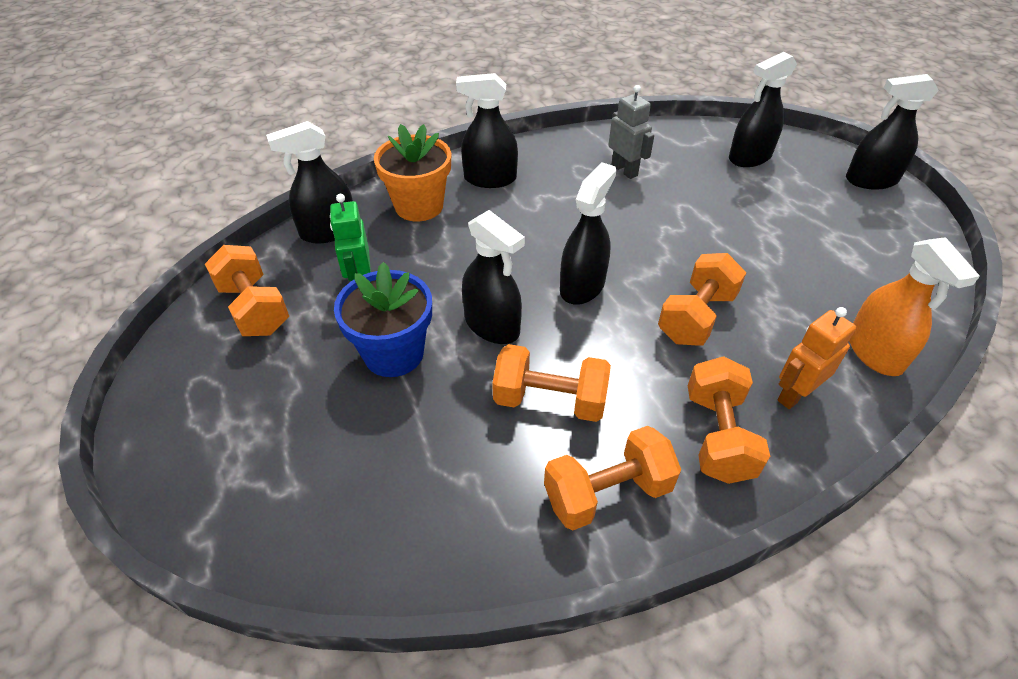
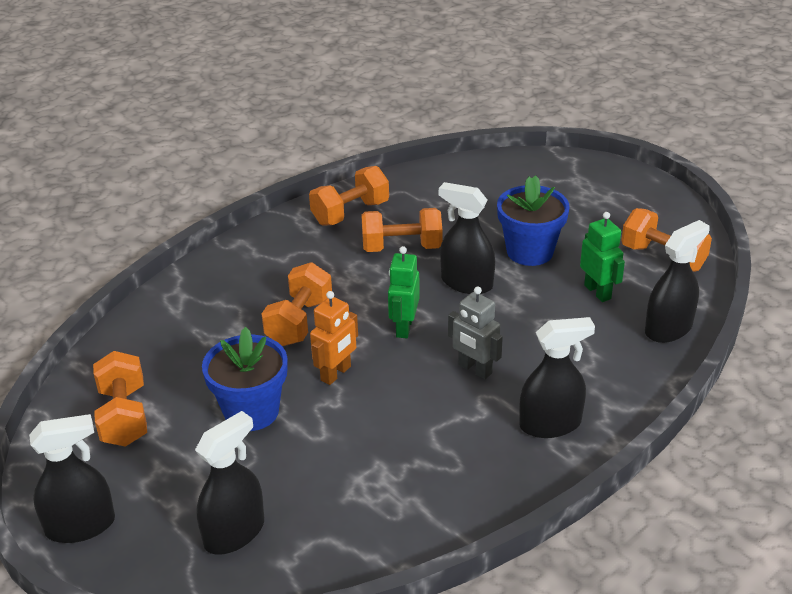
camera: 165 degrees right, 10 degrees down
orange flower pot [374,124,451,221] -> none
black spray bottle [560,162,617,305] -> green robot [388,246,420,338]
grey robot [609,85,654,179] -> grey robot moved to [448,286,503,379]
orange dumbbell [688,356,770,484] -> orange dumbbell moved to [93,351,147,447]
orange robot [777,307,856,409] -> orange robot moved to [310,291,358,385]
orange spray bottle [849,237,980,376] -> none
none -> blue flower pot [202,327,288,431]

